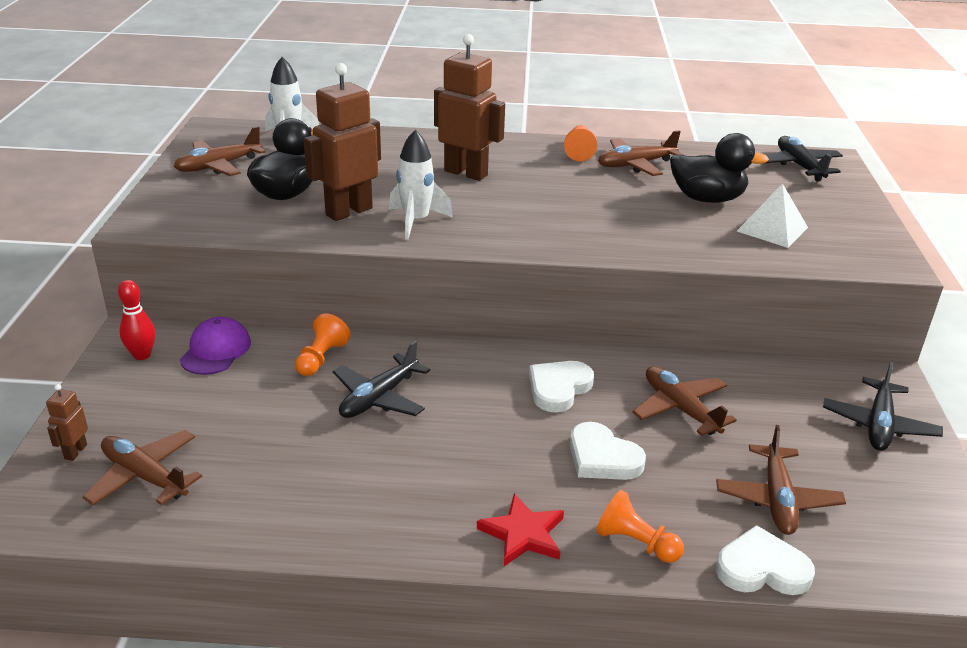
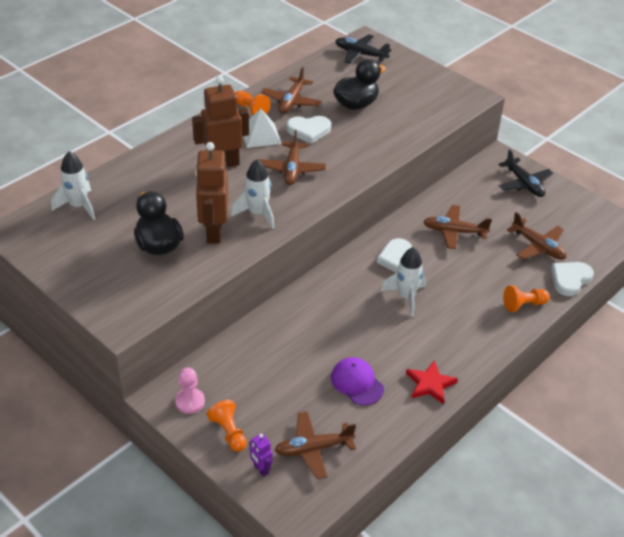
camera: 50 degrees left, 10 degrees up
brown robot [46,384,88,461] -> purple robot [249,433,272,477]
red bowling pin [118,280,155,360] -> pink pawn [175,368,205,414]
brown plane [174,126,266,176] -> brown plane moved to [259,130,326,185]
purple cap [180,317,251,375] -> purple cap moved to [331,357,384,405]
orange pawn [295,313,351,376] -> orange pawn moved to [207,400,247,452]
black plane [332,340,430,418] -> none
red star [477,493,564,566] -> red star moved to [406,360,458,404]
white heart [570,422,646,480] -> white heart moved to [287,116,331,144]
white pyramid [737,183,808,248] -> white pyramid moved to [243,108,282,148]
none -> white rocket [381,247,426,317]

